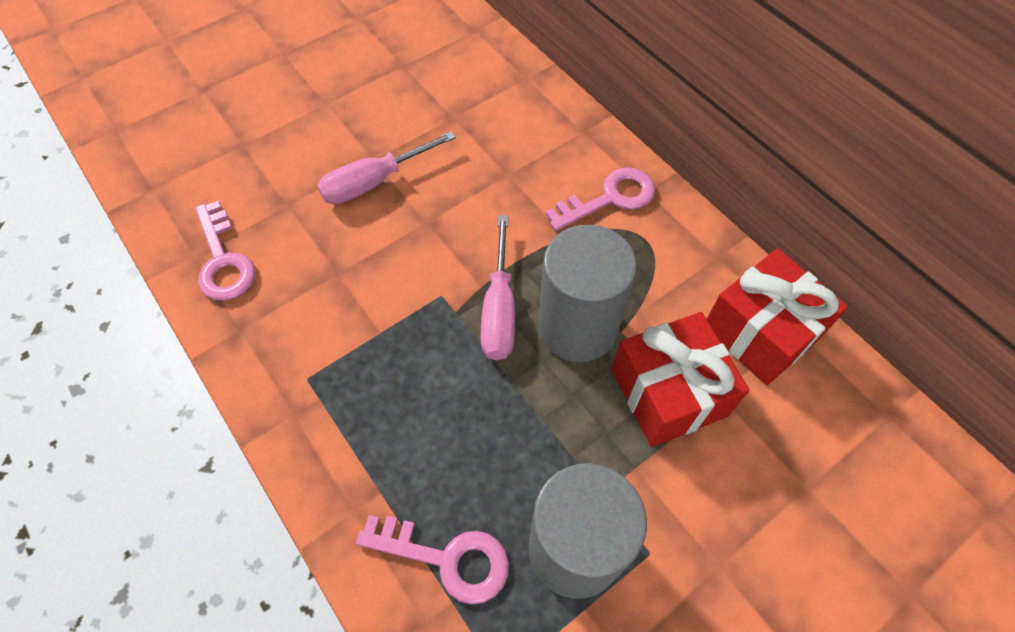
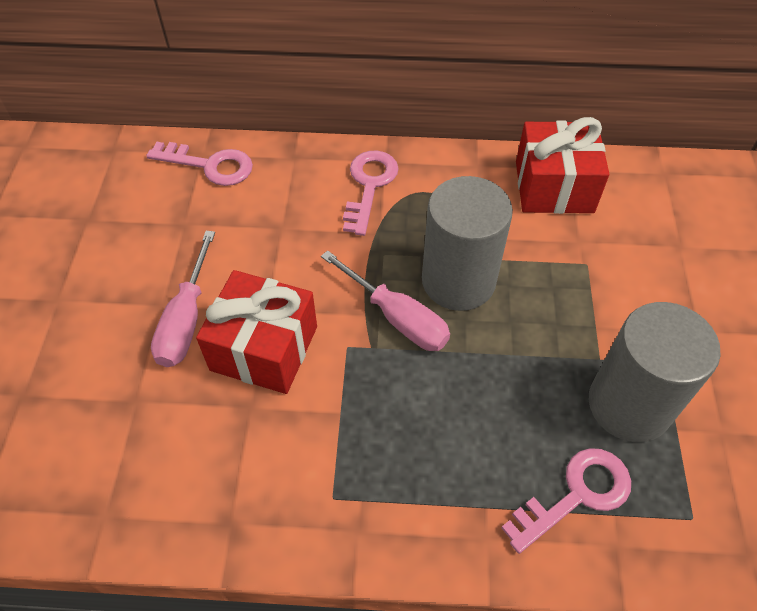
camera: 50 degrees left, 5 degrees down
pink key [195,201,255,301] -> pink key moved to [146,142,253,186]
red gift [612,312,749,447] -> red gift moved to [196,270,317,394]

